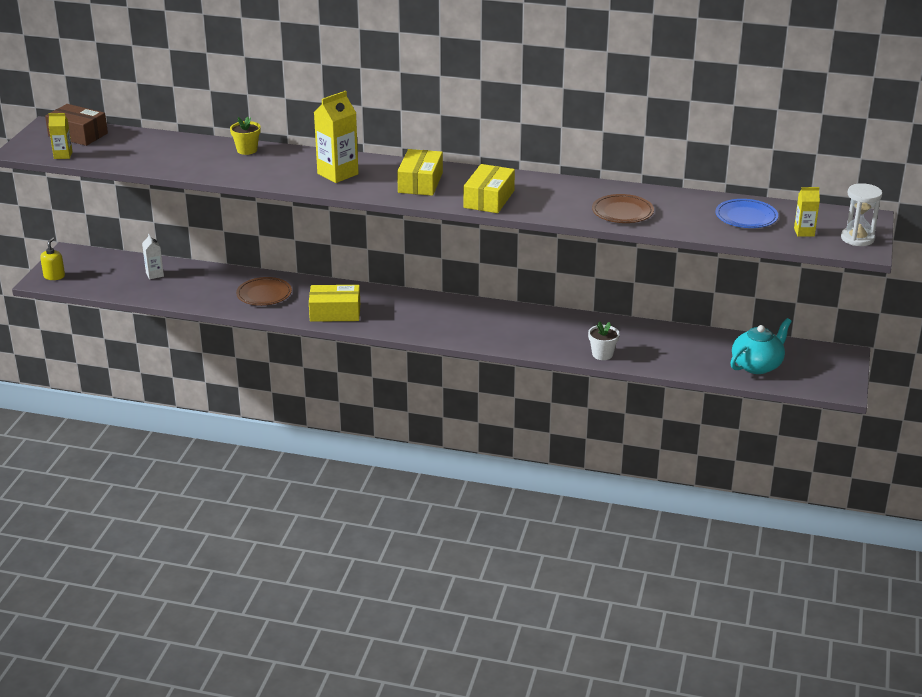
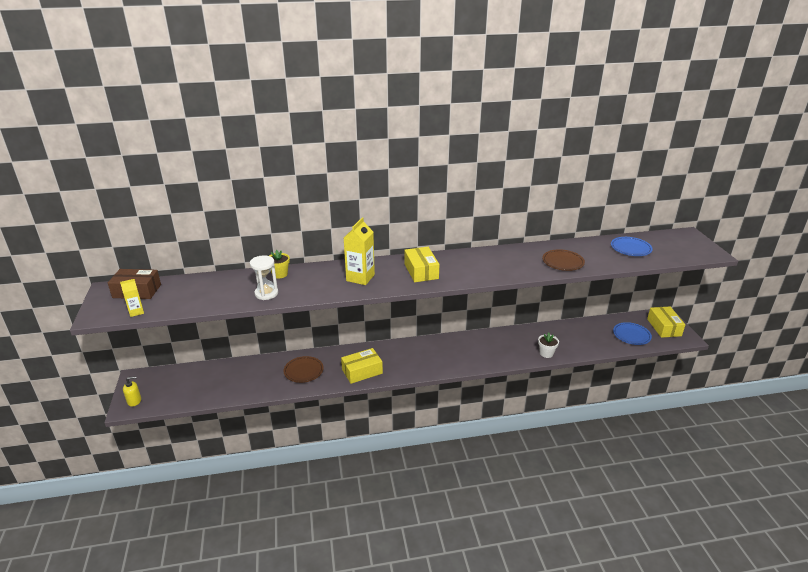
camera: 25 degrees left, 0 degrees up
yellow soap dispenser [40,238,65,280] -> yellow soap dispenser turned 90 degrees clockwise [123,376,141,407]
white carton [142,234,164,279] -> none
yellow box [463,164,515,213] -> yellow box moved to [647,307,685,338]
turquoise teapot [730,318,792,374] -> blue plate [613,322,652,345]
yellow carton [794,187,820,237] -> none
white hourglass [841,183,882,246] -> white hourglass moved to [250,255,278,300]

